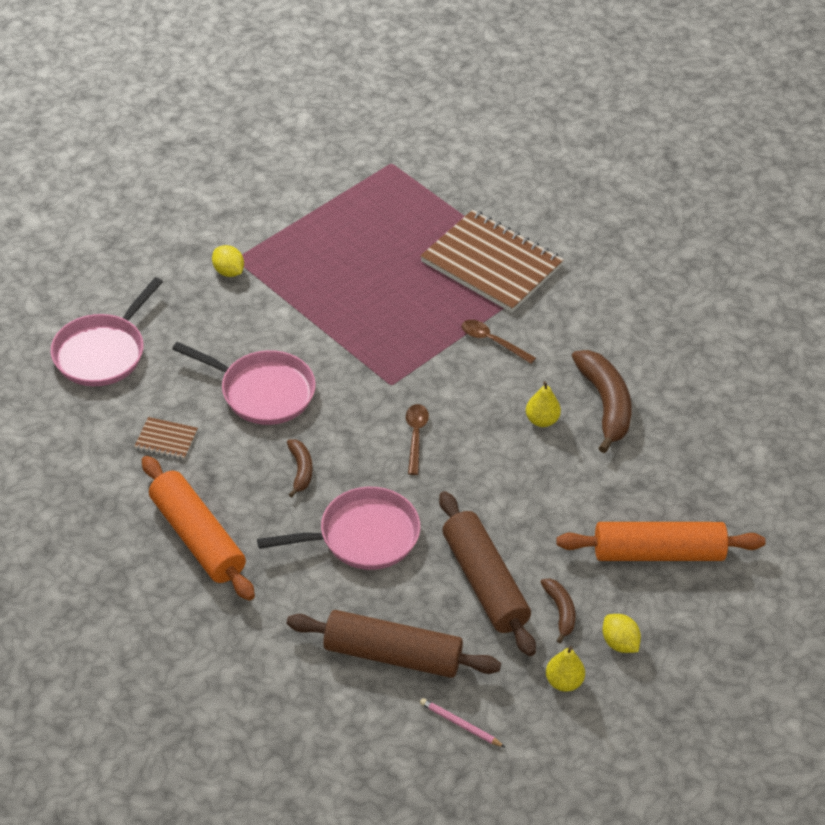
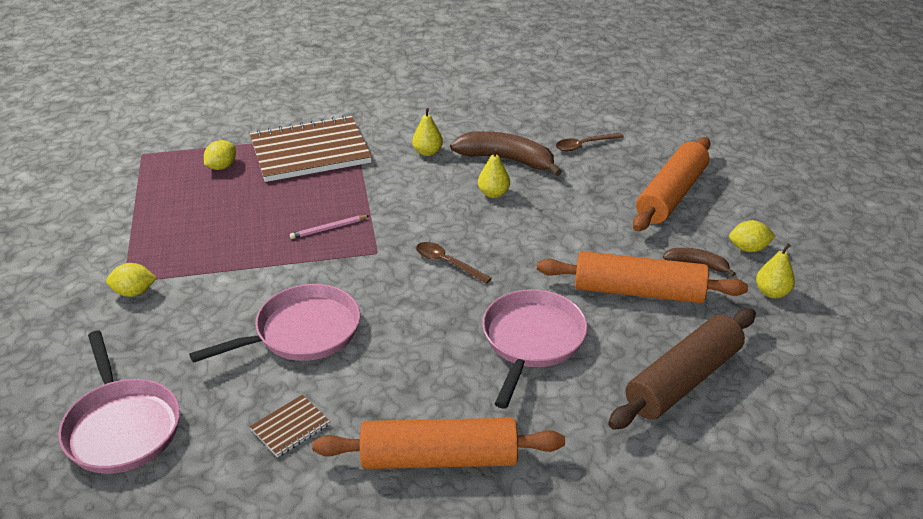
camera: 55 degrees left, 10 degrees down
brown banana [287,440,312,497] -> none
pink pencil [420,698,505,747] -> pink pencil moved to [290,215,370,239]
brown rolling pin [439,491,536,656] -> orange rolling pin [537,251,748,303]
brown spoon [462,320,536,364] -> brown spoon moved to [556,133,624,151]
none -> yellow lemon [204,140,236,170]
none -> yellow pear [412,108,443,156]

